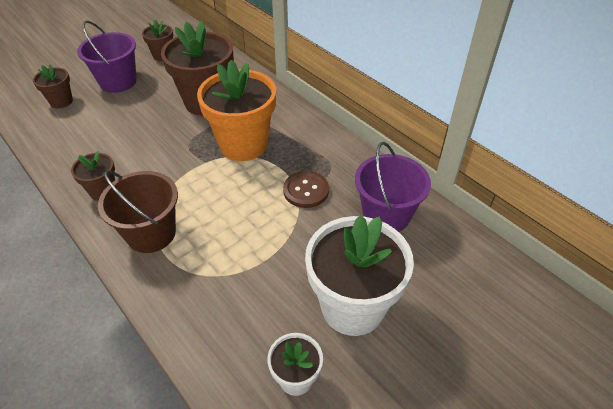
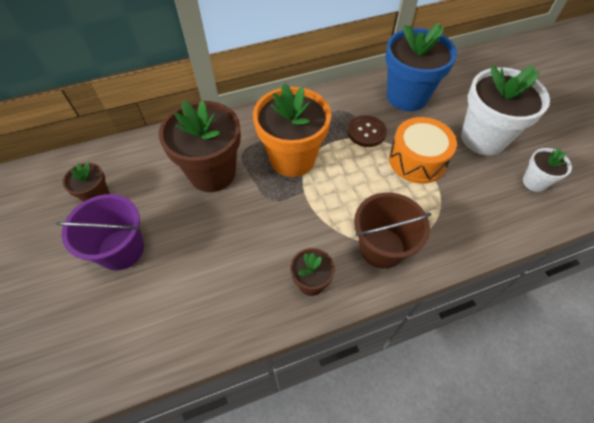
camera: 70 degrees left, 10 degrees up
brown flower pot [33,64,73,109] -> none
purple bucket [355,142,431,232] -> blue flower pot [385,23,457,111]
none -> orange drum [389,117,457,184]

